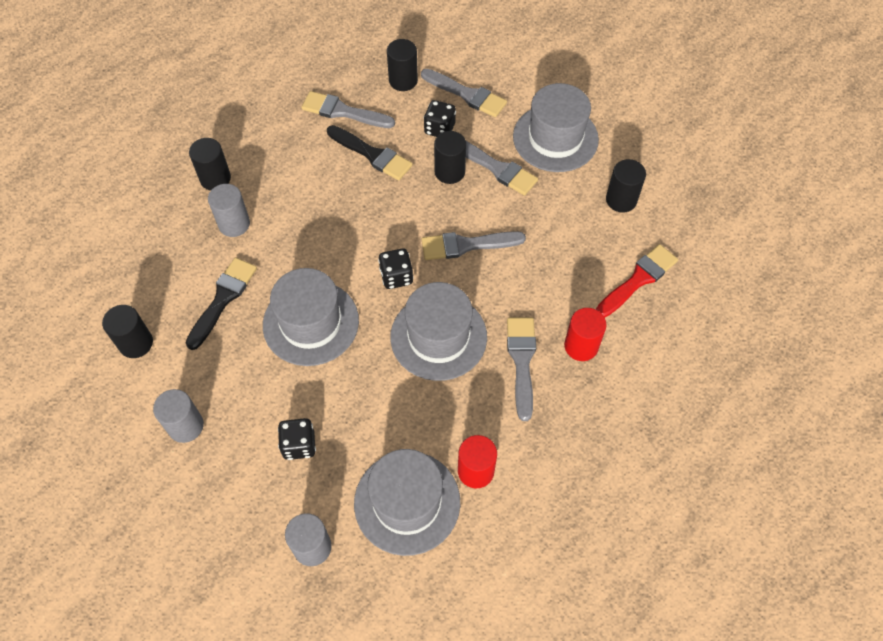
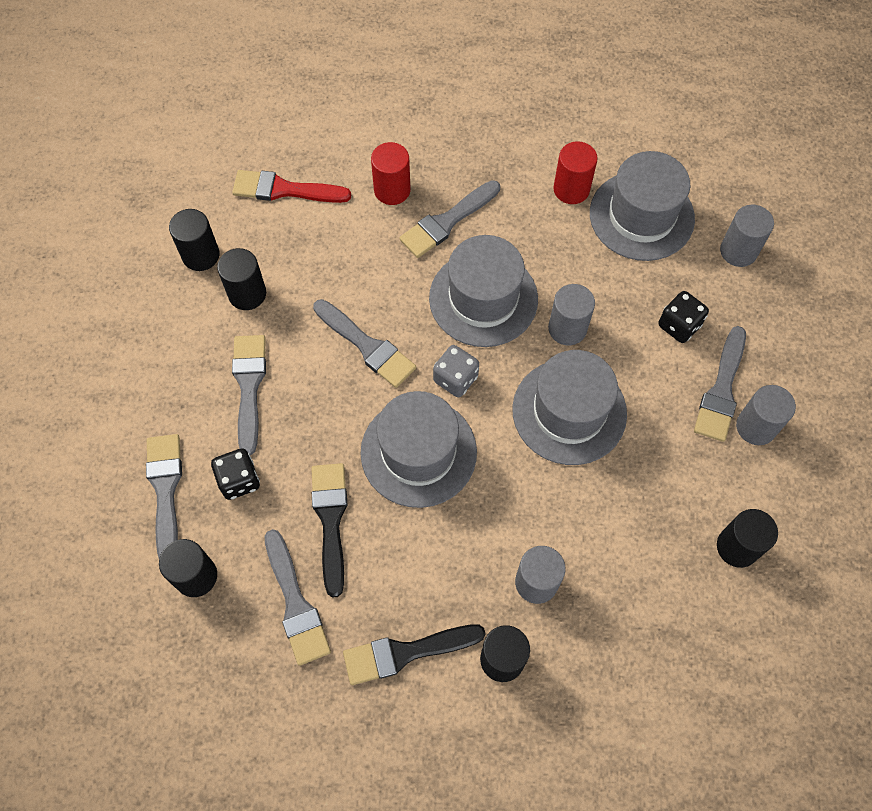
camera: 130 degrees left, 5 degrees up
black brush [186,258,257,350] -> black brush moved to [343,624,486,685]
black dice [378,248,413,289] -> grey dice [433,345,479,397]
black cylinder [434,131,466,184] -> black cylinder moved to [217,248,266,310]
grey hat [513,83,599,172] -> grey hat moved to [360,391,477,508]
none -> grey cylinder [548,284,595,345]
none -> grey brush [694,326,746,442]

